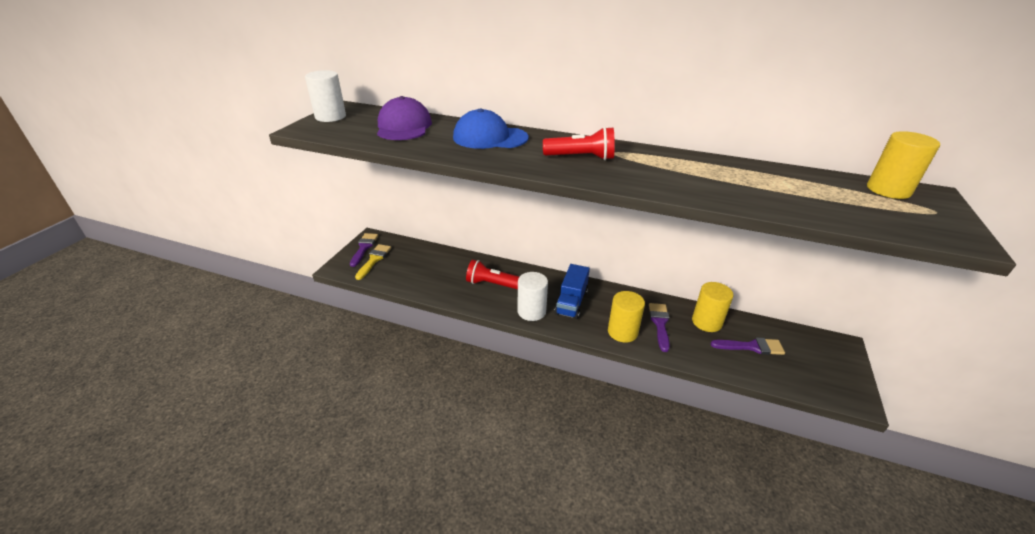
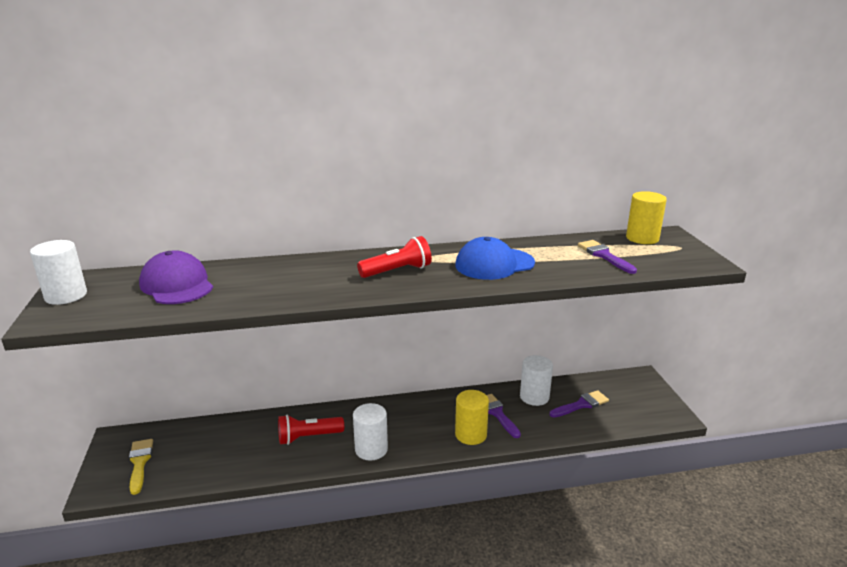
camera: 30 degrees left, 10 degrees down
purple brush [350,233,378,267] -> purple brush moved to [578,240,637,274]
blue cap [453,108,528,149] -> blue cap moved to [455,237,535,280]
blue truck [555,264,590,319] -> none
yellow cylinder [692,282,734,332] -> white cylinder [520,355,553,406]

